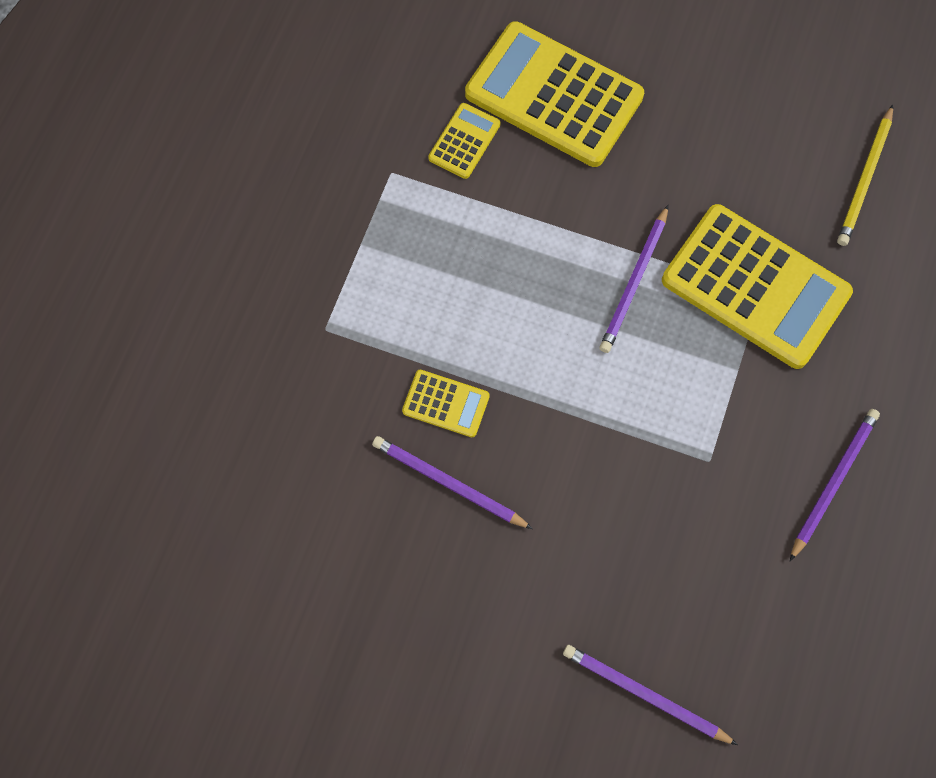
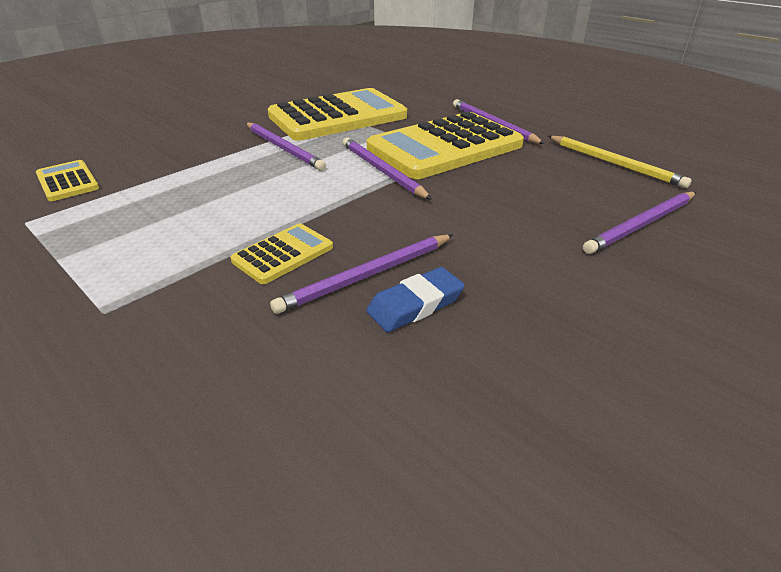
camera: 65 degrees left, 35 degrees down
yellow calculator [465,21,644,167] -> yellow calculator moved to [367,111,524,179]
yellow pencil [837,105,893,246] -> yellow pencil moved to [548,136,692,188]
none -> purple pencil [343,138,432,200]
none -> blue eraser [366,267,465,332]

